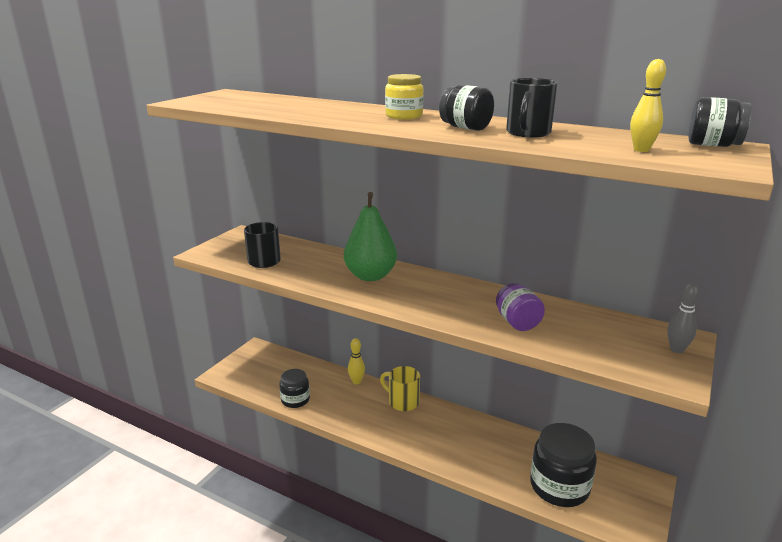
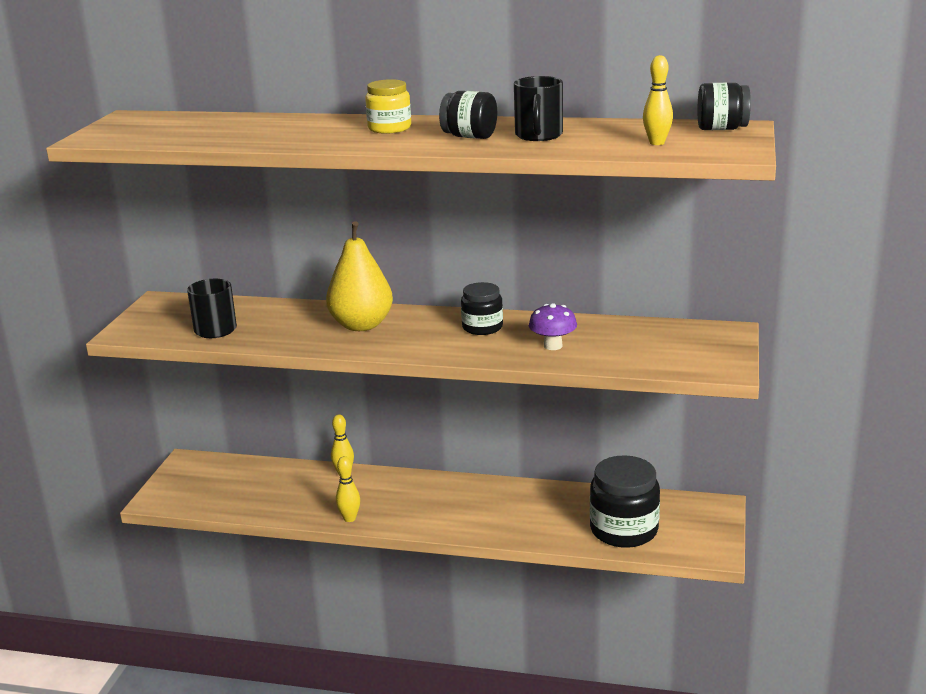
camera: 15 degrees left, 0 degrees up
black jar [279,369,310,408] -> black jar moved to [461,282,503,335]
green pear [344,192,397,281] -> yellow pear [326,221,393,331]
yellow mug [380,366,420,411] -> none
purple jar [496,283,545,331] -> purple mushroom [529,303,577,350]
grey bowling pin [667,283,700,353] -> none
none -> yellow bowling pin [336,456,360,522]

